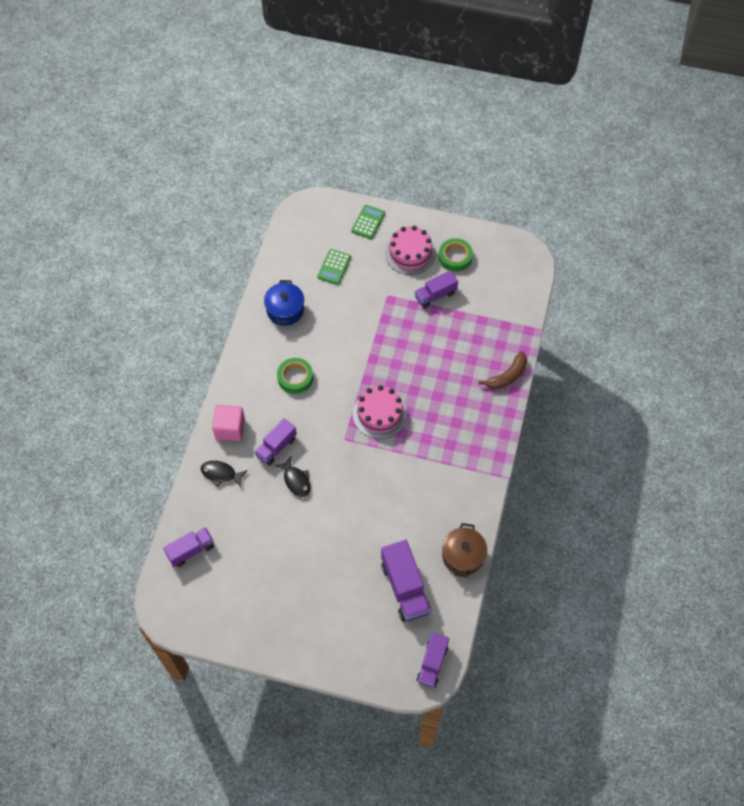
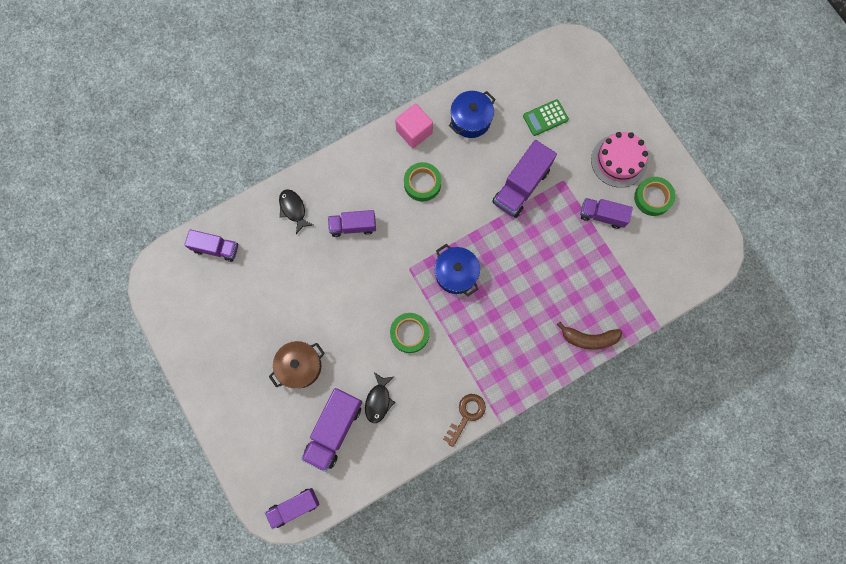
camera: 45 degrees right, 15 degrees up
pink cube [212,405,245,441] -> pink cube moved to [395,104,433,148]
black fish [275,457,311,497] -> black fish moved to [365,372,395,423]
green calculator [351,205,385,239] -> none
pink cake [353,385,407,439] -> blue pot [434,244,480,296]
brown pot [442,523,487,578] -> brown pot moved to [269,341,325,388]
none -> green tape [390,313,429,353]
none -> brown key [443,394,486,447]
none -> purple truck [492,140,557,218]

